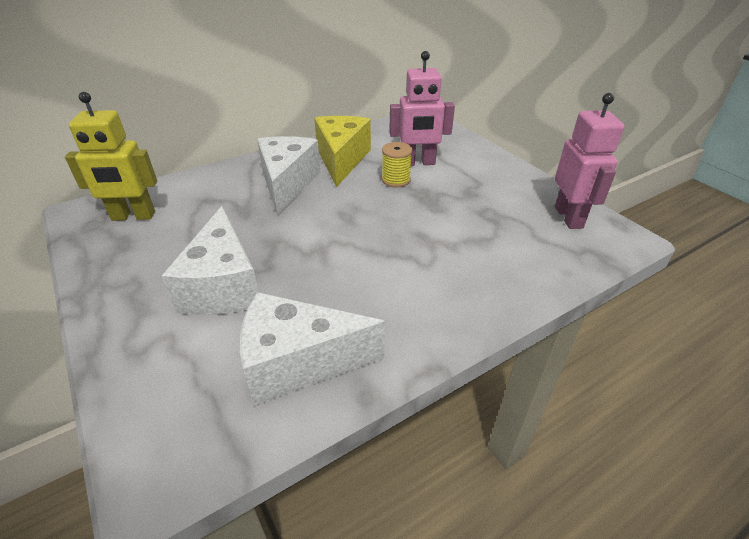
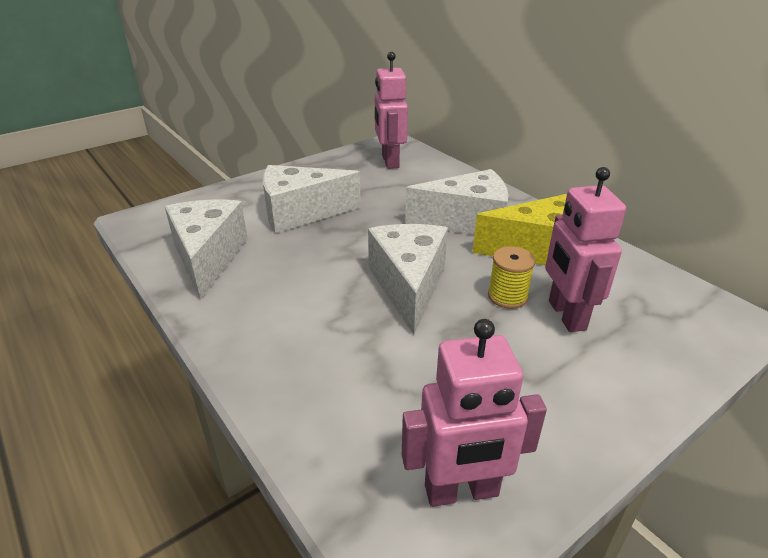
camera: 85 degrees right, 5 degrees down
yellow robot [65,92,157,221] -> pink robot [375,52,408,169]
none -> white cheese [368,224,448,335]

